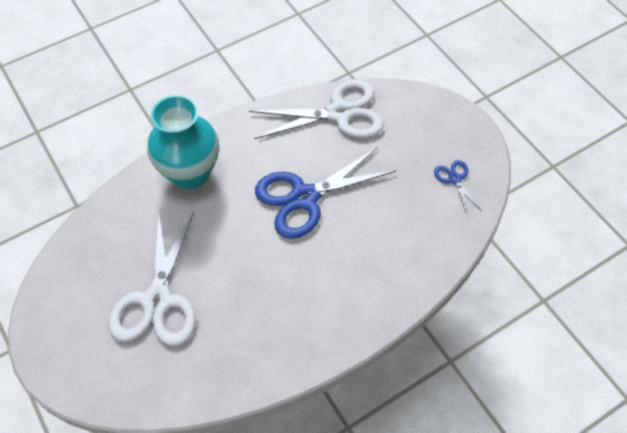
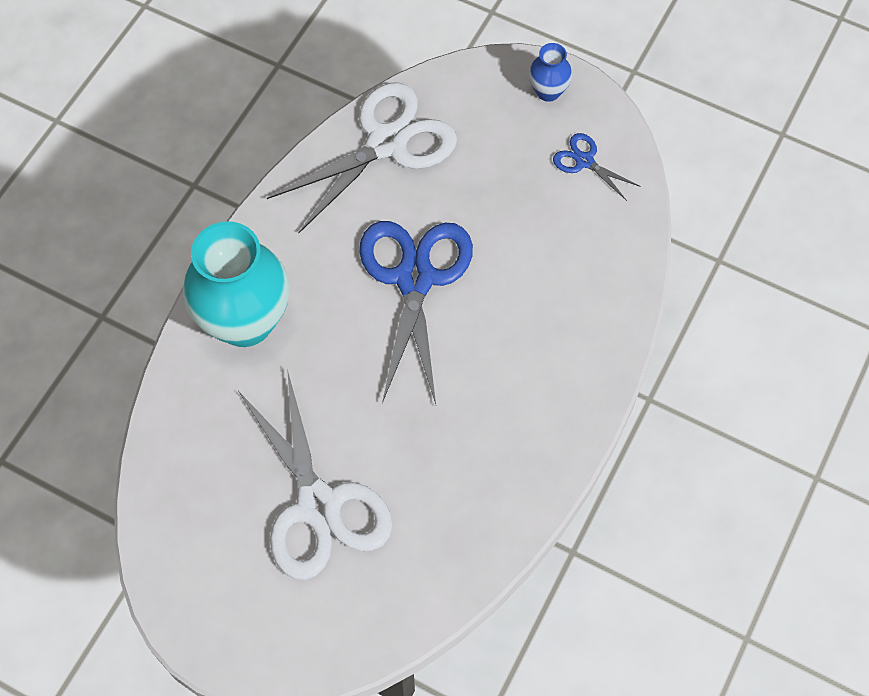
camera: 30 degrees left, 5 degrees up
blue scissors [255,147,396,239] -> blue scissors turned 150 degrees clockwise [359,221,473,404]
none -> blue vase [529,43,572,102]

